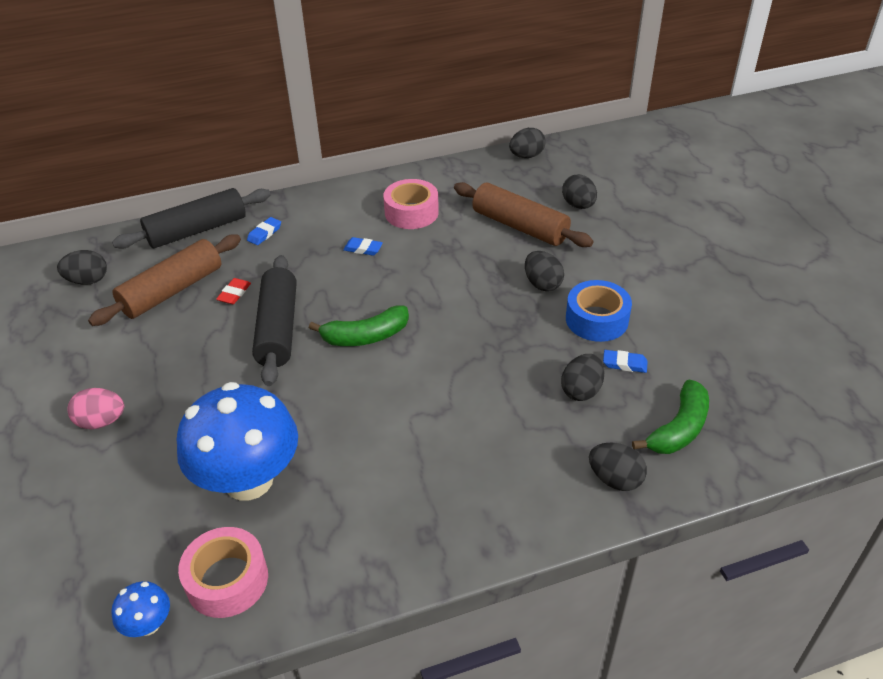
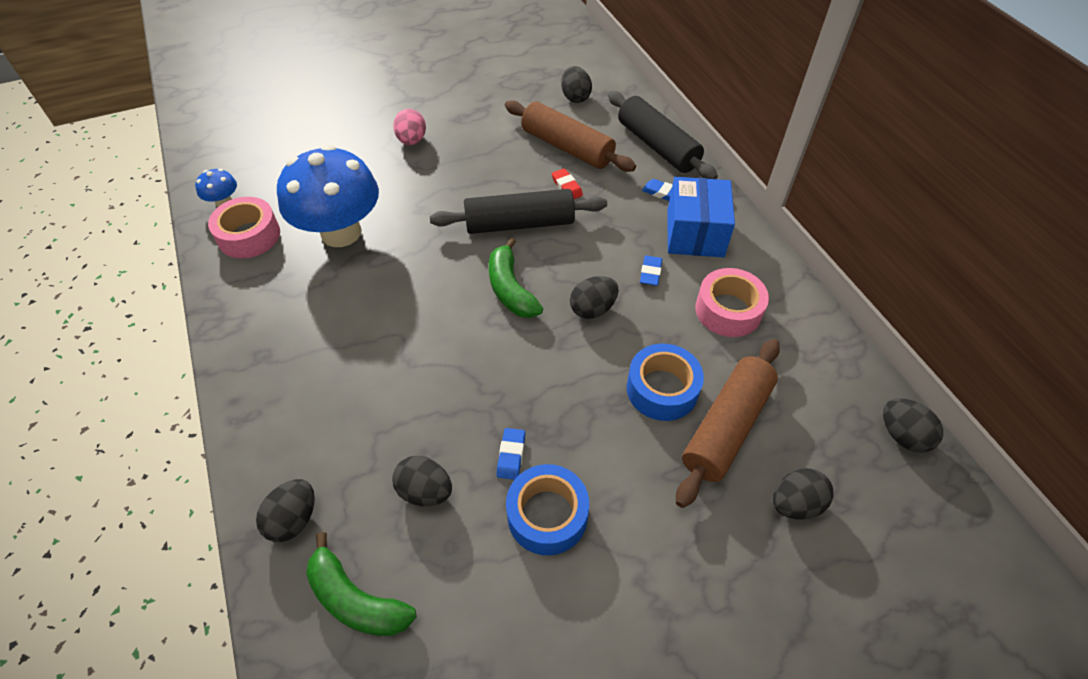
camera: 85 degrees right, 10 degrees up
red eraser [216,278,251,304] -> red eraser turned 45 degrees clockwise [552,168,583,199]
black egg [525,251,564,291] -> black egg moved to [570,276,619,319]
blue eraser [603,350,648,373] -> blue eraser moved to [497,428,525,480]
none -> blue tape [627,344,704,421]
none -> blue box [667,177,735,257]

